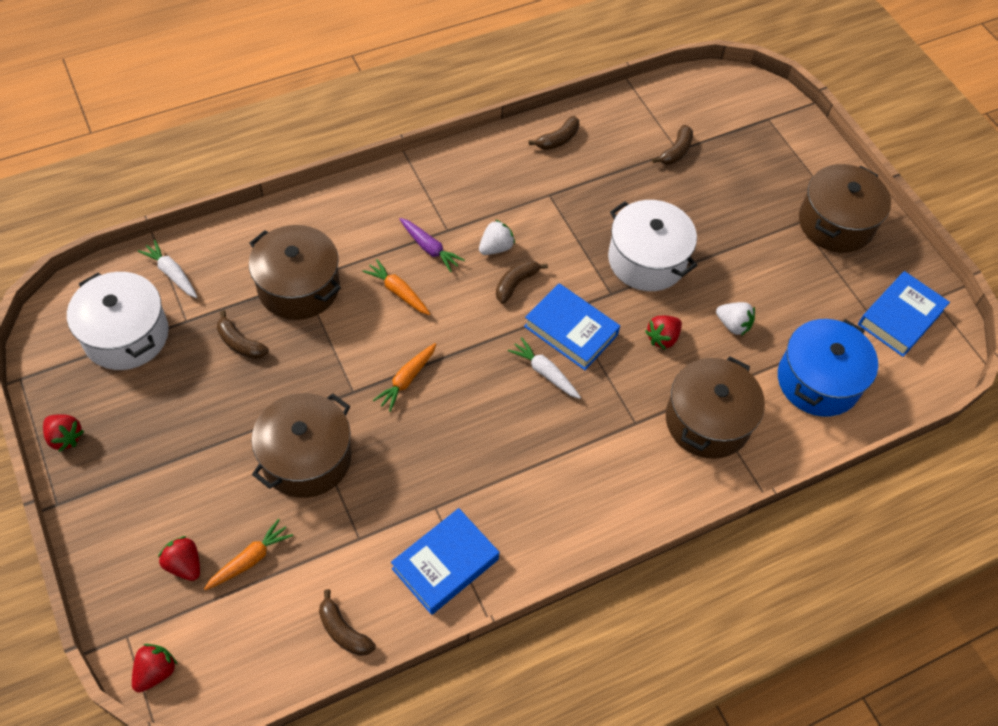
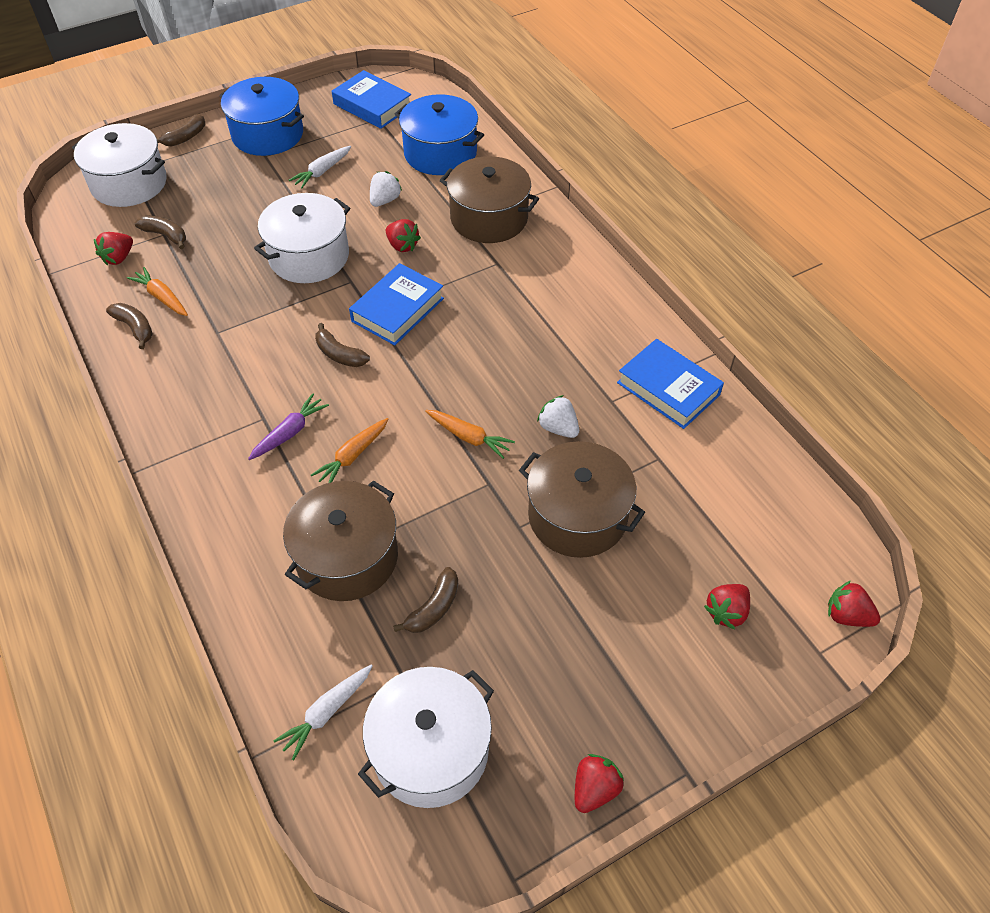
camera: 90 degrees left, 5 degrees down
orange carrot [204,519,293,590] -> orange carrot moved to [127,267,188,316]
brown banana [319,589,376,656] -> brown banana moved to [157,114,205,147]
white strawberry [479,220,515,255] -> white strawberry moved to [537,395,579,438]
white carrot [508,338,581,399] -> white carrot moved to [289,146,351,188]
brown pot [799,164,891,253] -> blue pot [220,77,304,156]
none -> white pot [72,123,167,207]
none -> red strawberry [94,232,133,265]

